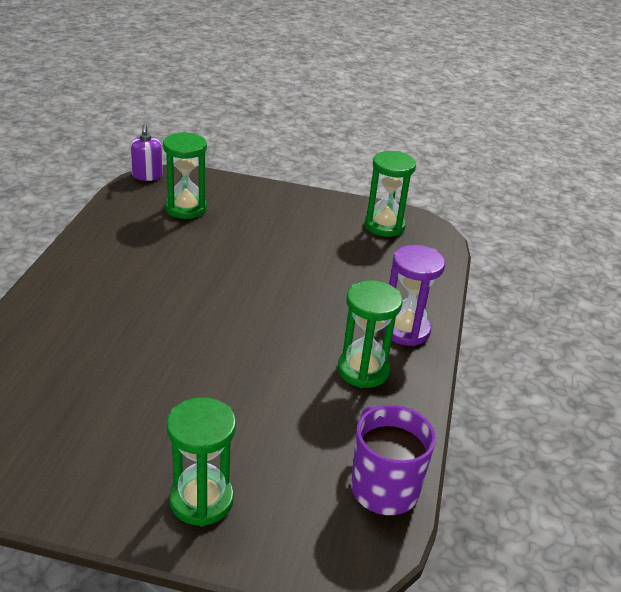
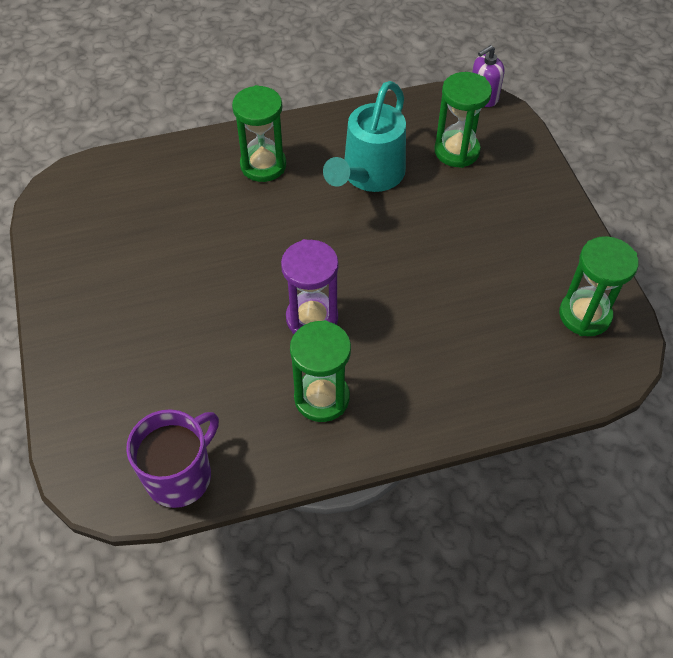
camera: 65 degrees right, 20 degrees up
green hourglass [166,397,236,527] -> green hourglass moved to [232,85,286,182]
purple hourglass [382,245,445,346] -> purple hourglass moved to [281,239,338,334]
none -> turquoise watering can [323,81,406,192]

